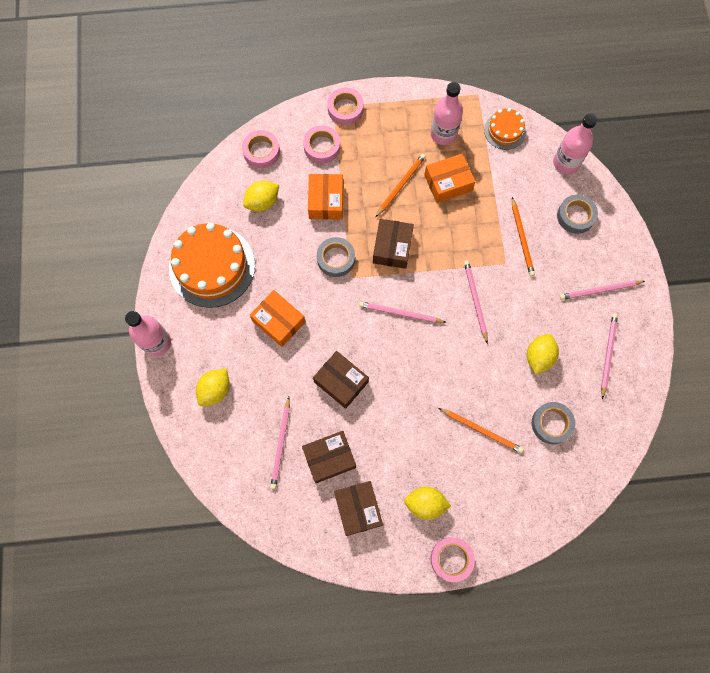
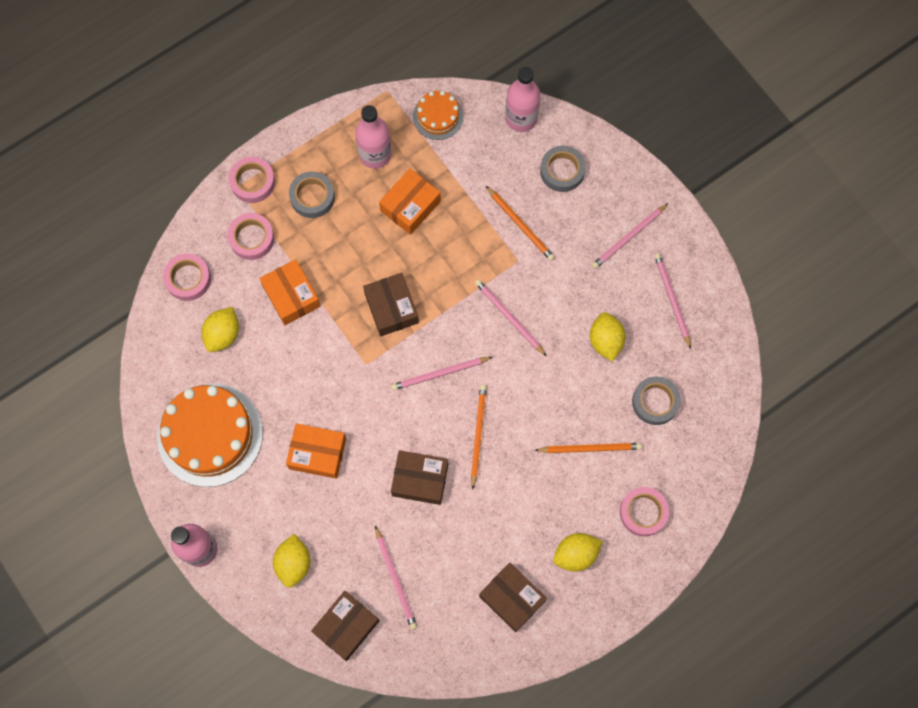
camera: 30 degrees left, 0 degrees up
brown box [302,431,356,483] -> brown box moved to [311,591,380,661]
grey tape [317,237,355,277] -> grey tape moved to [289,171,335,218]
orange pencil [376,154,426,217] -> orange pencil moved to [471,385,487,490]
pink tape [431,537,475,582] -> pink tape moved to [620,487,669,537]

